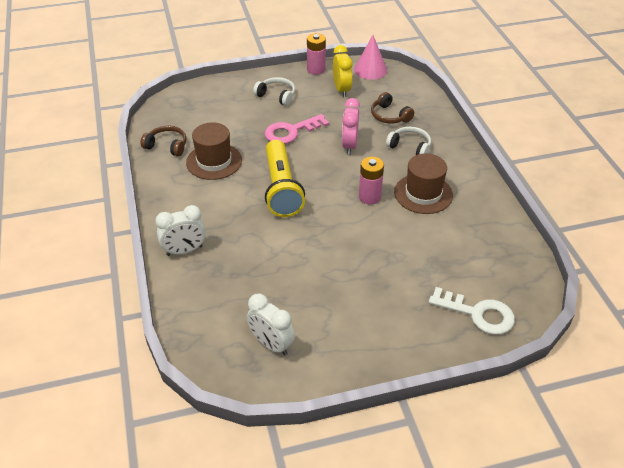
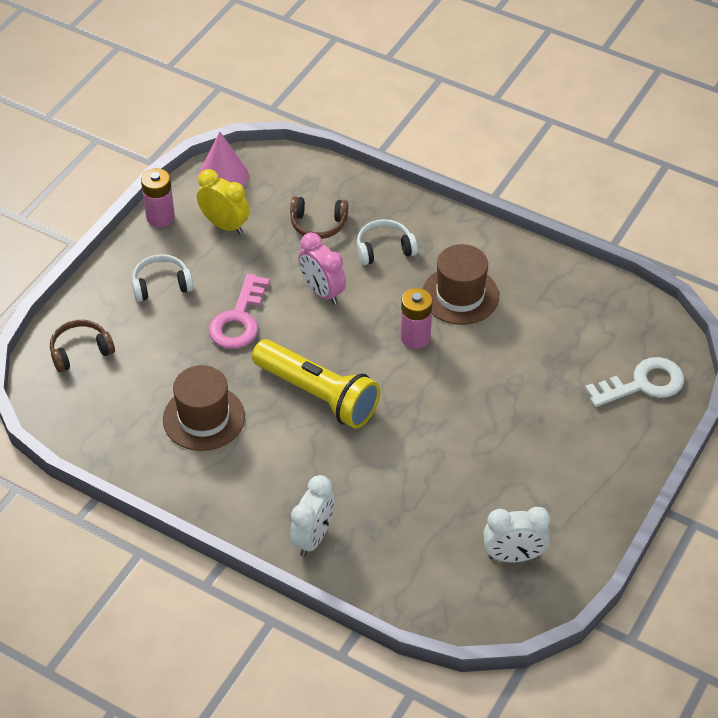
camera: 45 degrees left, 5 degrees up
brown headphones [141,126,186,156] -> brown headphones moved to [50,320,115,372]

